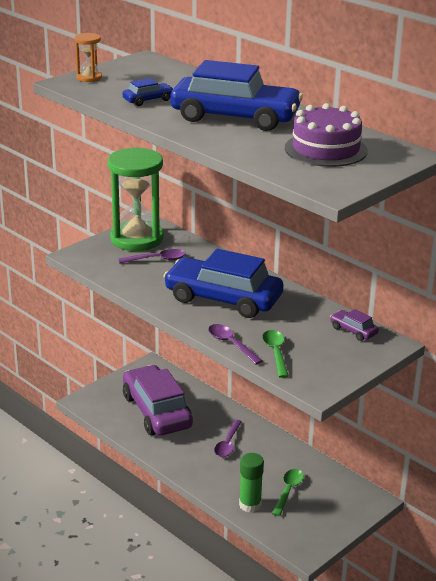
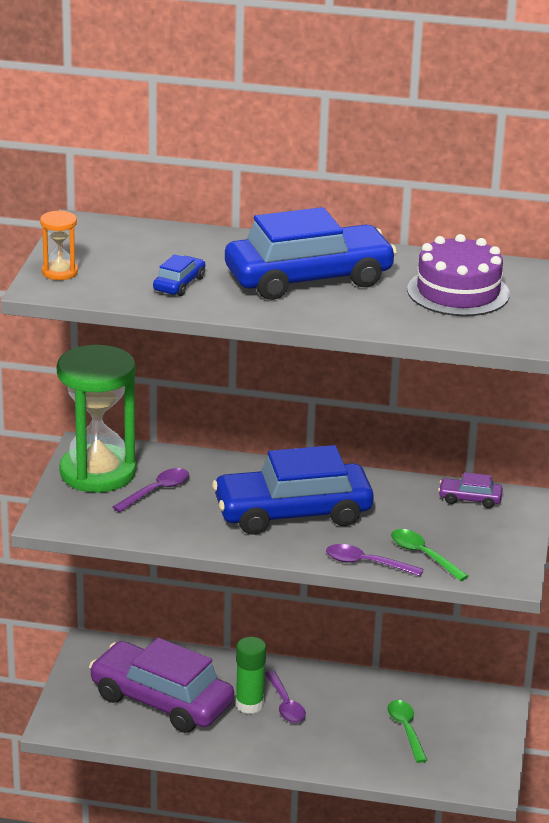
camera: 35 degrees left, 0 degrees up
green glue stick [239,453,264,513] -> green glue stick moved to [236,637,266,714]

